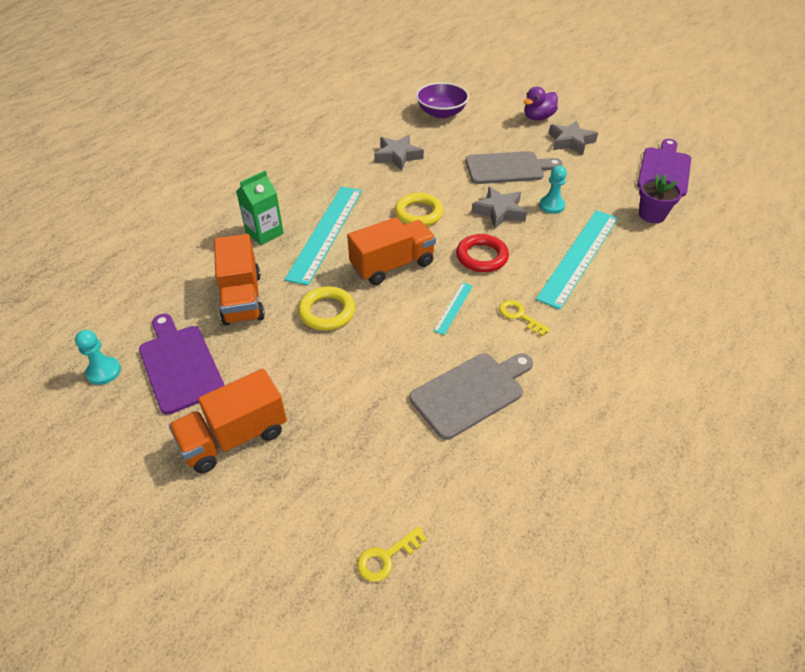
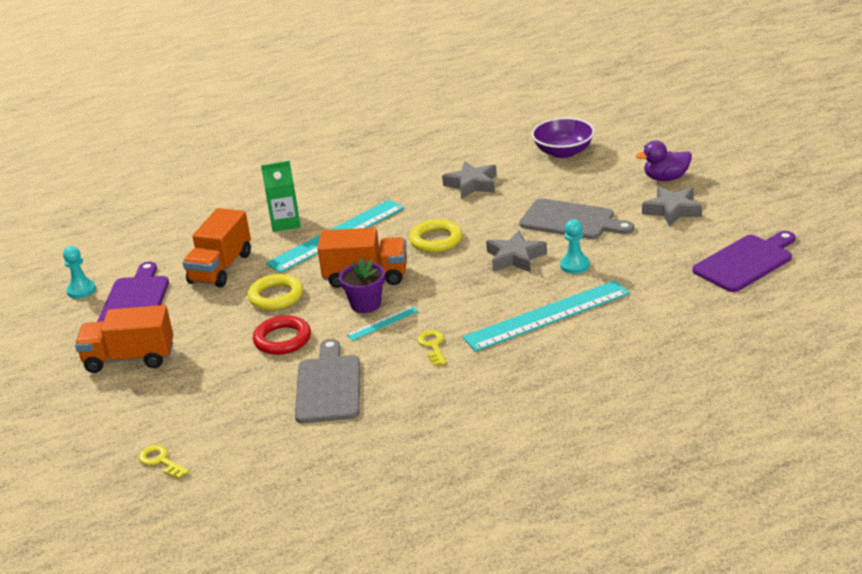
camera: 35 degrees right, 15 degrees down
yellow key [357,526,427,582] -> yellow key turned 45 degrees clockwise [138,445,190,479]
grey cutting board [410,354,533,440] -> grey cutting board turned 90 degrees counterclockwise [295,339,360,423]
red ring [456,234,509,272] -> red ring moved to [253,315,311,355]
purple flower pot [639,174,682,223] -> purple flower pot moved to [339,257,385,313]

